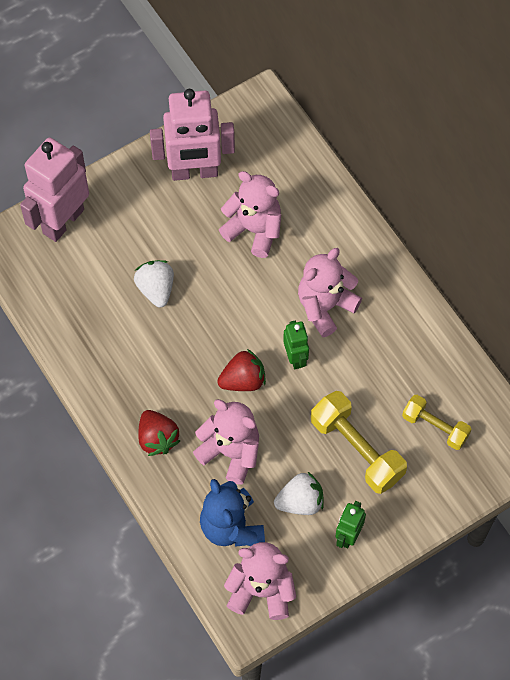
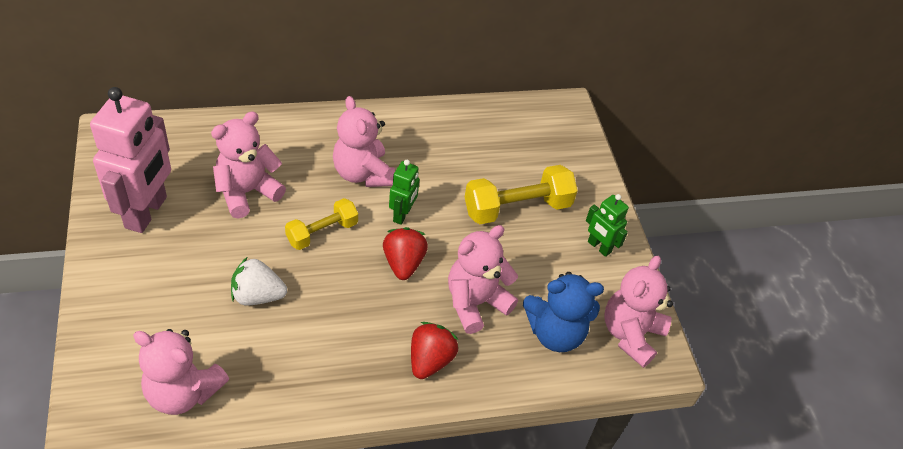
camera: 75 degrees left, 15 degrees down
pink robot [20,138,89,242] -> none
red strawberry [138,410,180,456] -> red strawberry turned 60 degrees counterclockwise [411,322,458,379]
white strawberry [274,471,324,515] -> none
green robot [283,321,309,369] -> green robot turned 105 degrees clockwise [389,160,420,225]
yellow dumbbell [402,395,472,450] -> yellow dumbbell moved to [285,198,358,250]
none -> pink teddy bear [133,329,229,415]

